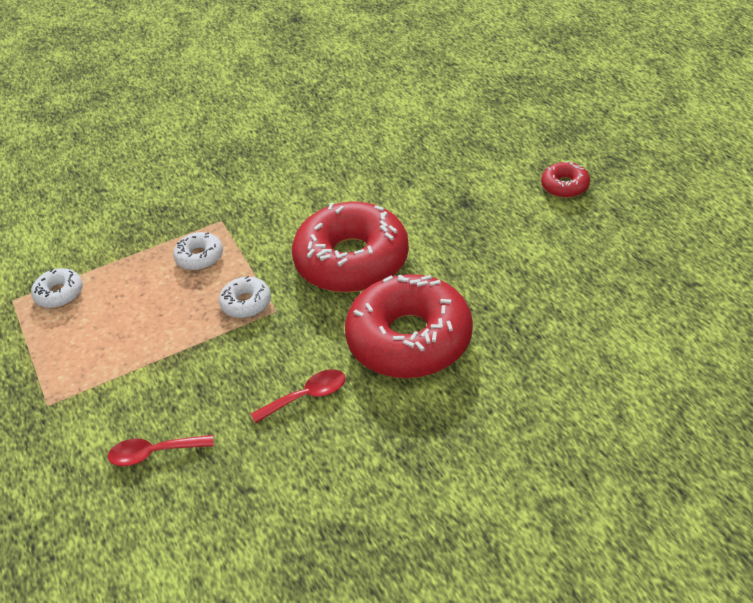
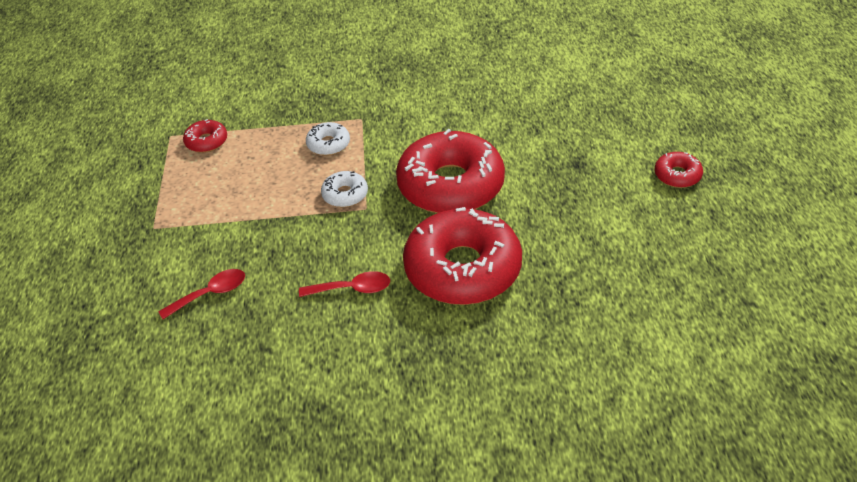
camera: 20 degrees right, 0 degrees up
white donut [31,268,83,308] -> red donut [183,119,227,153]
red spoon [108,435,214,466] -> red spoon turned 135 degrees clockwise [158,269,245,319]

